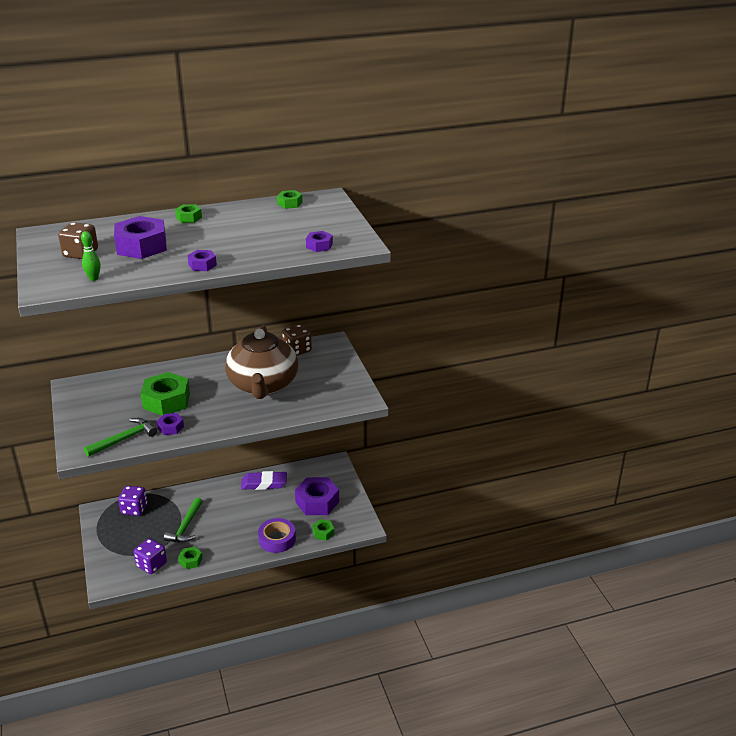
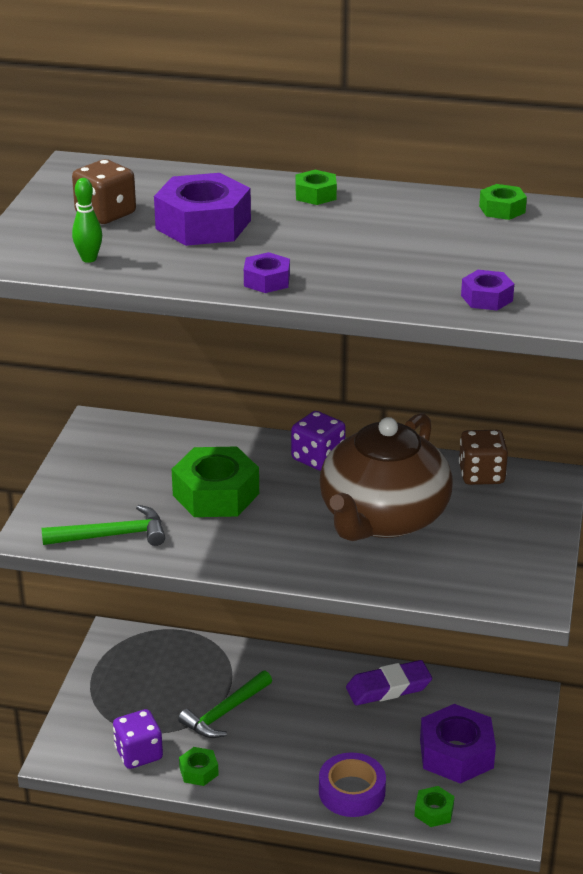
camera: 30 degrees right, 0 degrees up
purple dice [118,486,147,516] -> purple dice moved to [291,411,346,471]
purple nut [157,413,184,435] -> none
purple eraser [241,471,287,490] -> purple eraser turned 45 degrees counterclockwise [346,660,432,705]

